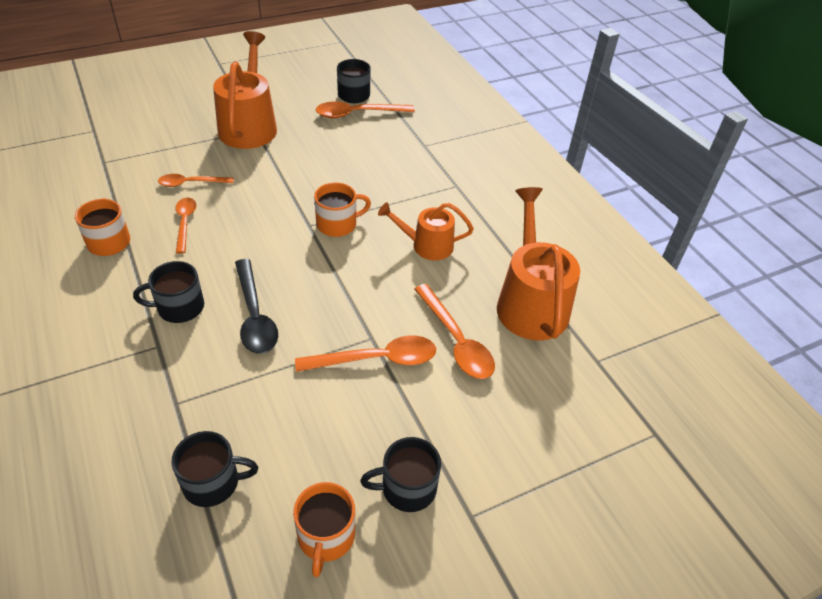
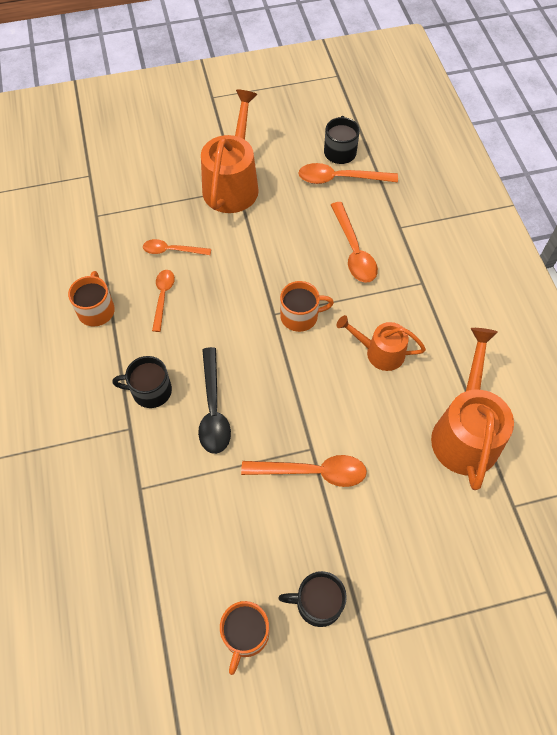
camera: 15 degrees right, 15 degrees up
black mug [171,431,258,507] -> none
orange spoon [414,284,495,379] -> orange spoon moved to [331,202,378,282]

